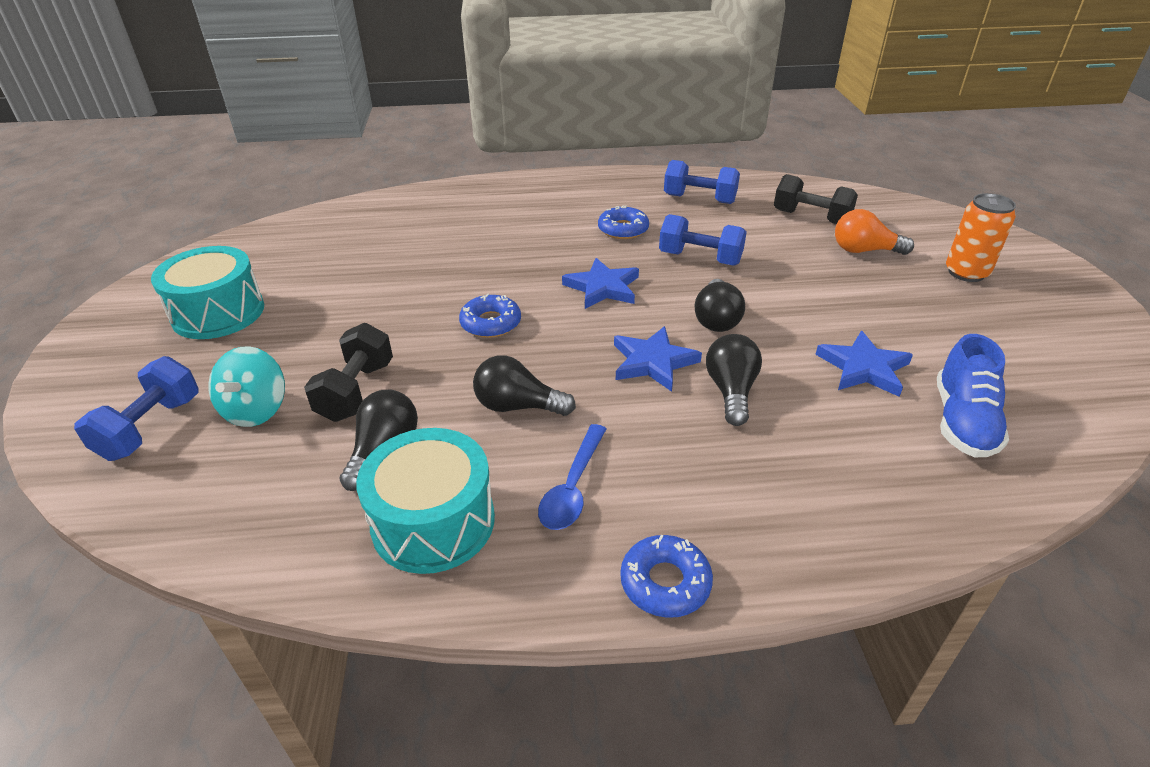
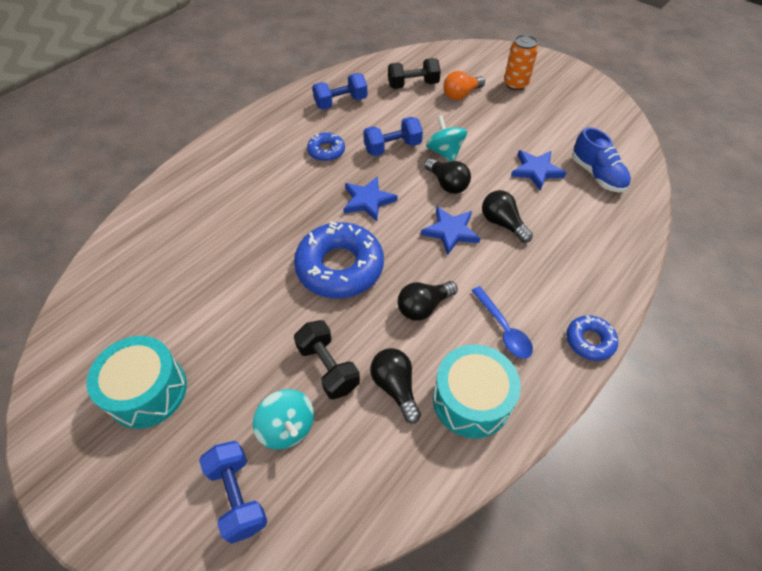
camera: 45 degrees left, 15 degrees up
blue donut [459,293,521,338] -> blue donut [294,221,384,298], size x1.97
none -> turquoise spinning top [426,115,467,162]

